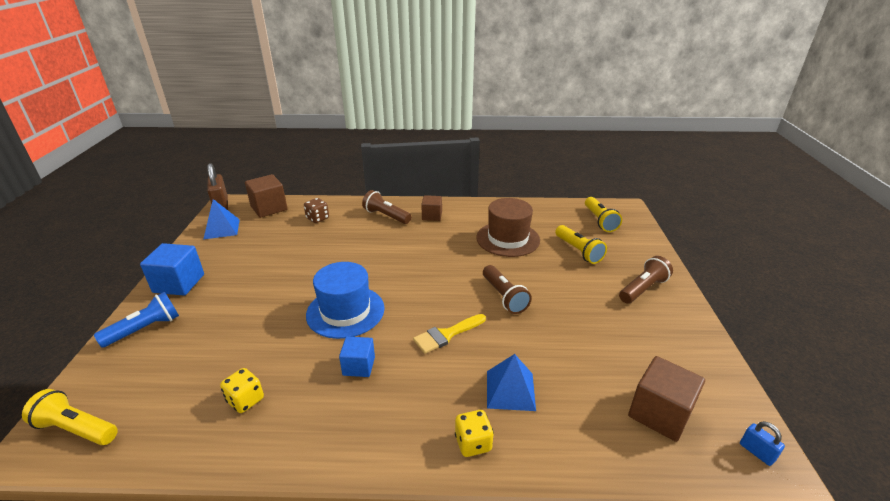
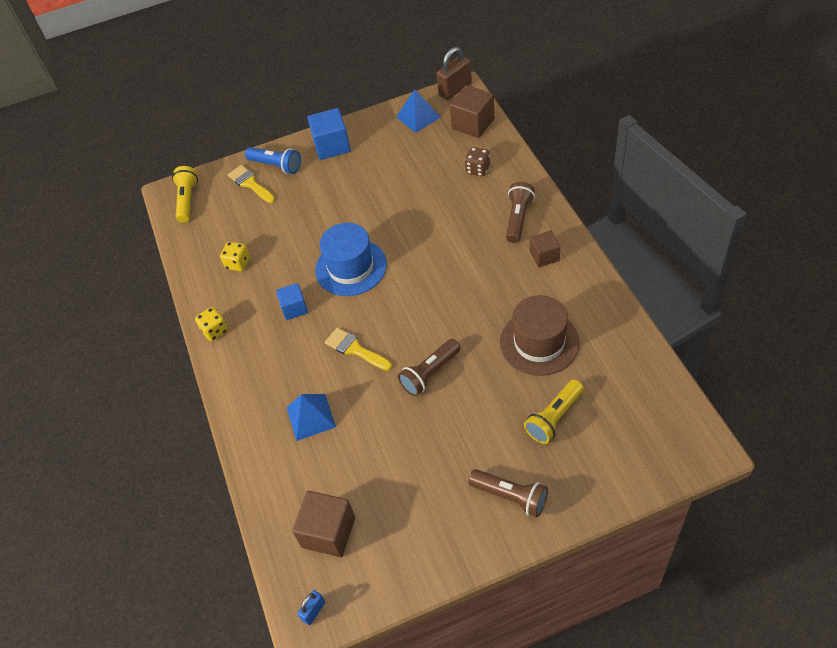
camera: 75 degrees right, 20 degrees up
yellow dice [455,410,494,457] -> yellow dice moved to [195,307,228,341]
yellow flashlight [585,197,622,232] -> none
none -> yellow brush [228,165,275,203]

